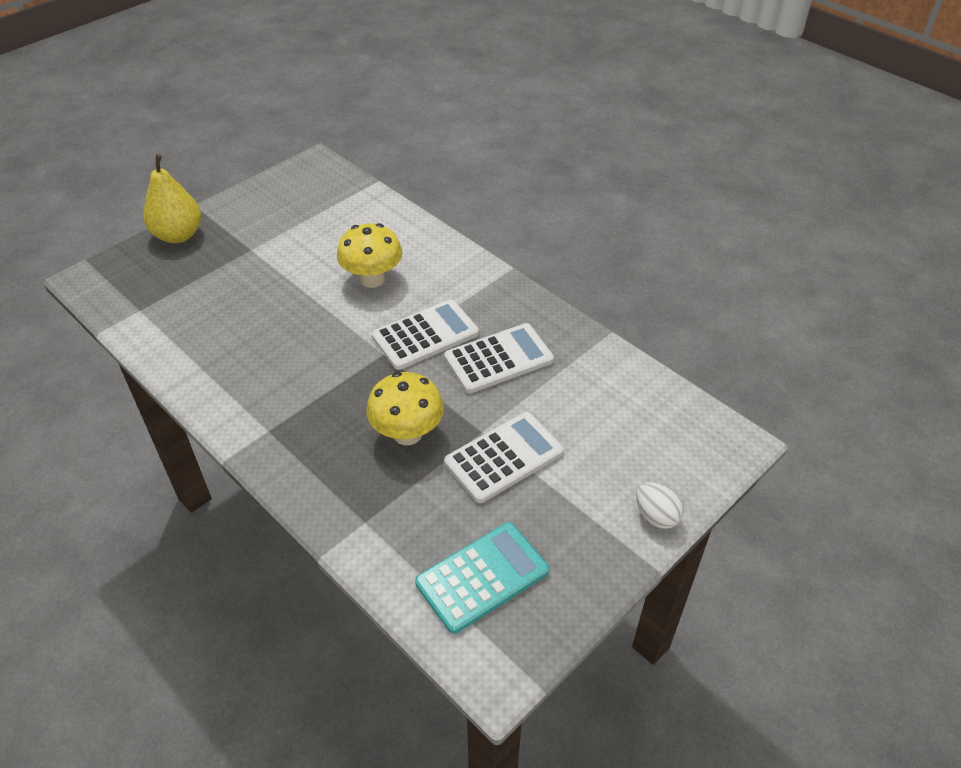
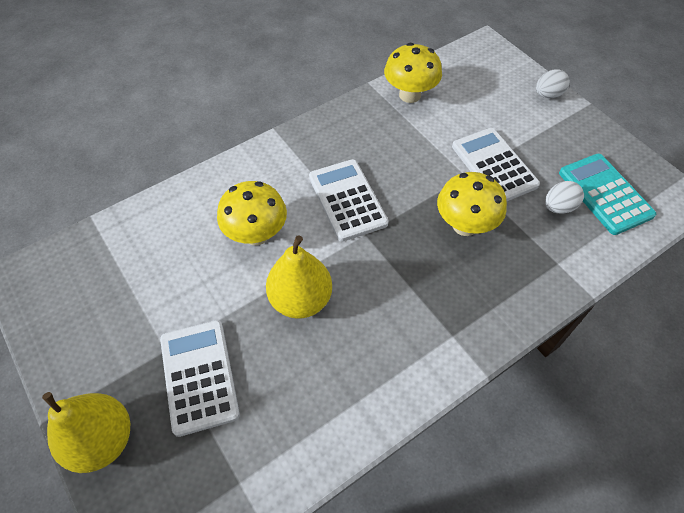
camera: 80 degrees left, 10 degrees up
white calculator [444,323,554,393] -> white calculator moved to [160,320,240,437]
none -> yellow pear [266,235,332,319]
none -> yellow mushroom [384,43,442,103]
none -> white egg [545,181,584,214]

